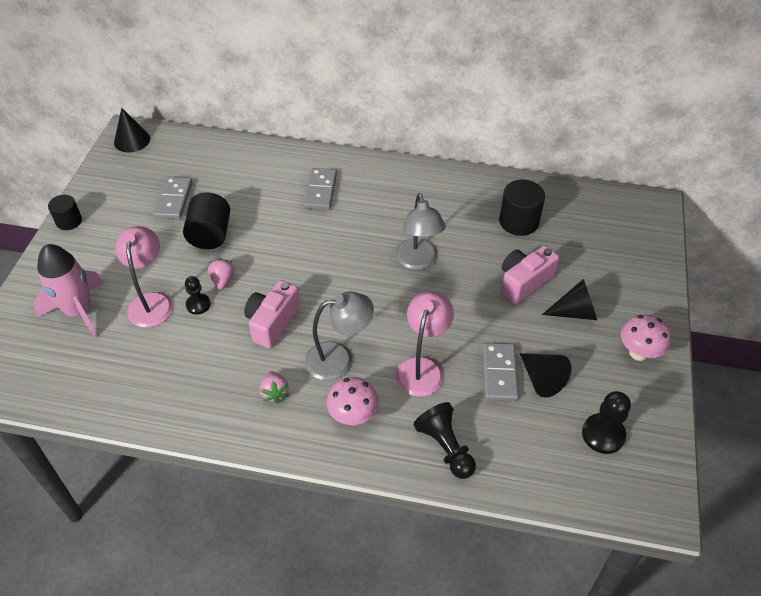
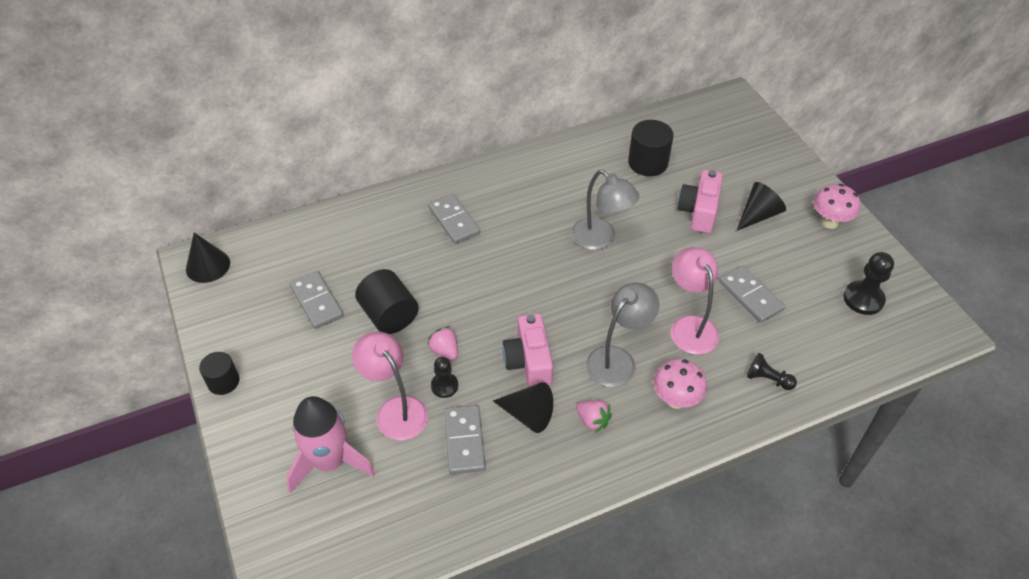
camera: 35 degrees left, 0 degrees up
black pawn [413,402,476,479] -> black pawn [747,353,797,390], size x0.65
black cone [520,353,571,397] -> black cone moved to [493,382,553,433]
none -> grey domino [444,405,486,474]

